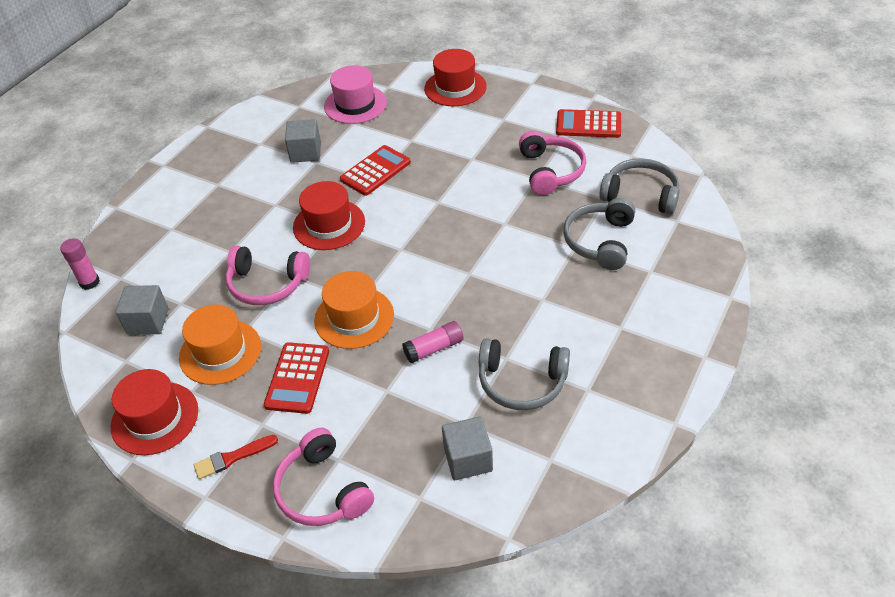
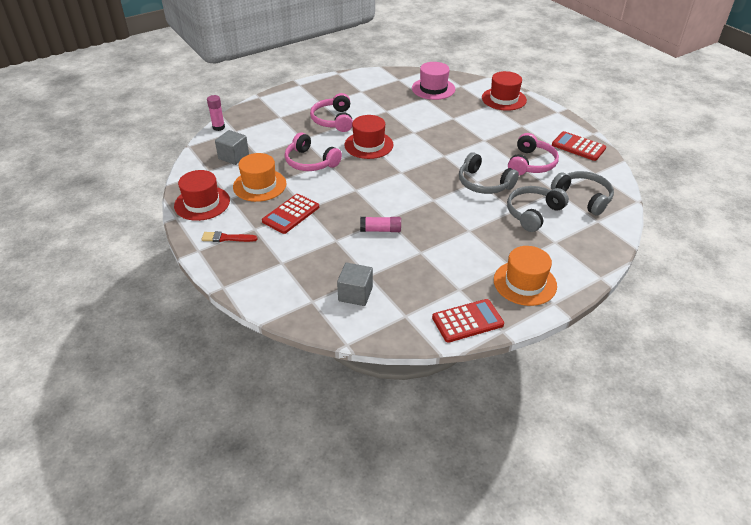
camera: 25 degrees right, 5 degrees down
pink headphones [273,428,374,526] -> pink headphones moved to [310,93,353,132]
grey cube [285,119,321,163] -> none
orange hat [314,271,394,349] -> orange hat moved to [494,246,557,306]
red calculator [340,145,411,196] -> red calculator moved to [432,299,504,343]
grey headphones [479,338,570,410] -> grey headphones moved to [459,152,519,194]

